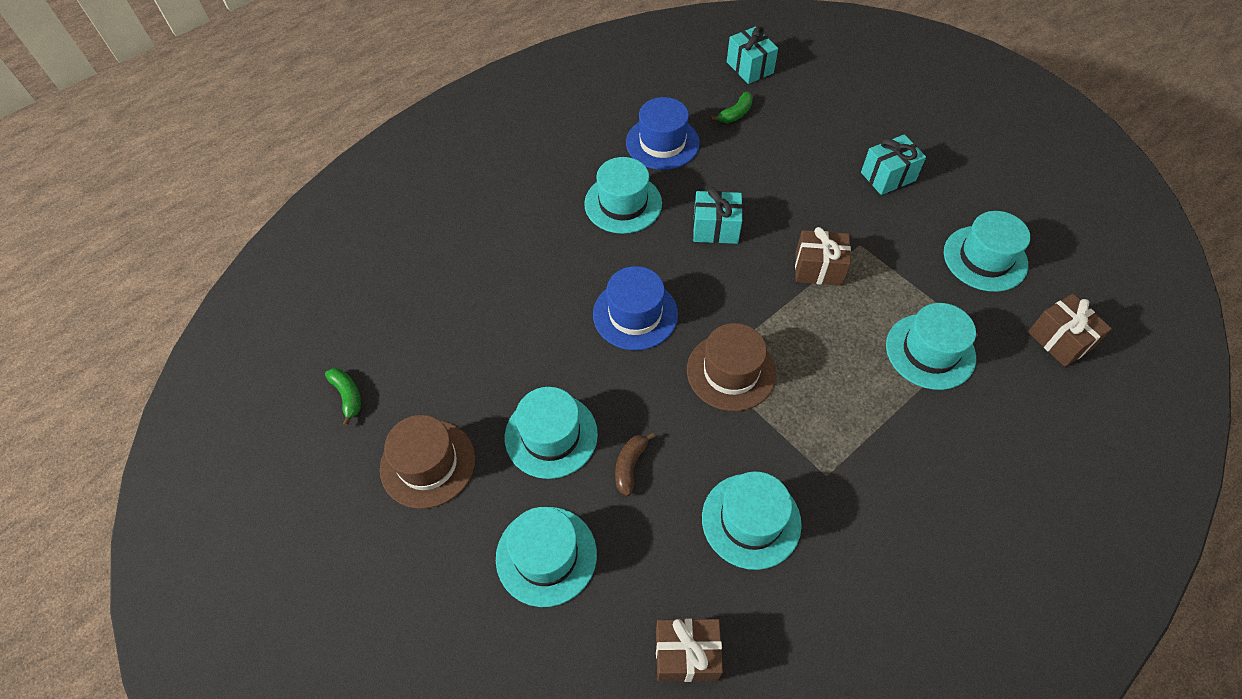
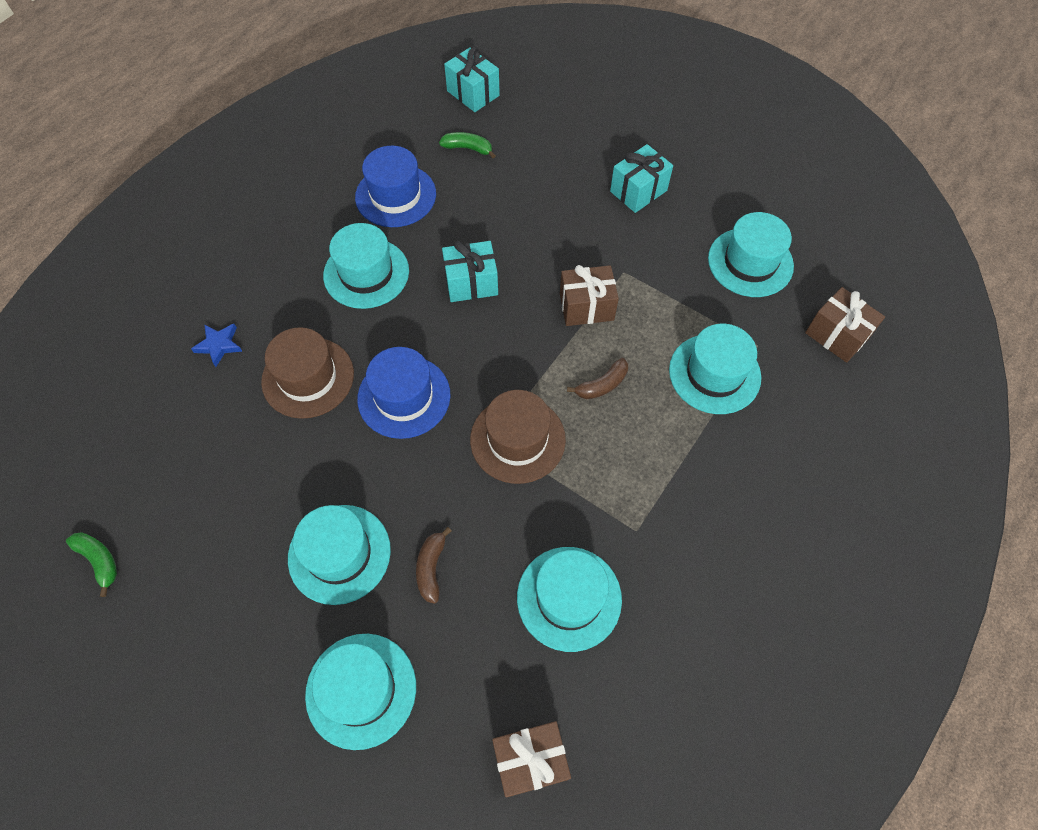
camera: 15 degrees left, 5 degrees up
brown hat [380,415,475,509] -> brown hat moved to [261,327,354,419]
green banana [711,92,753,123] -> green banana turned 105 degrees counterclockwise [439,132,496,158]
none -> blue star [191,324,242,367]
none -> brown banana [567,358,628,399]

